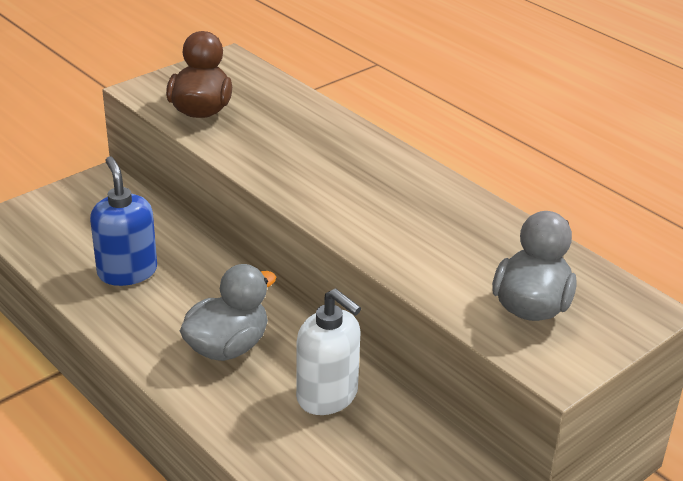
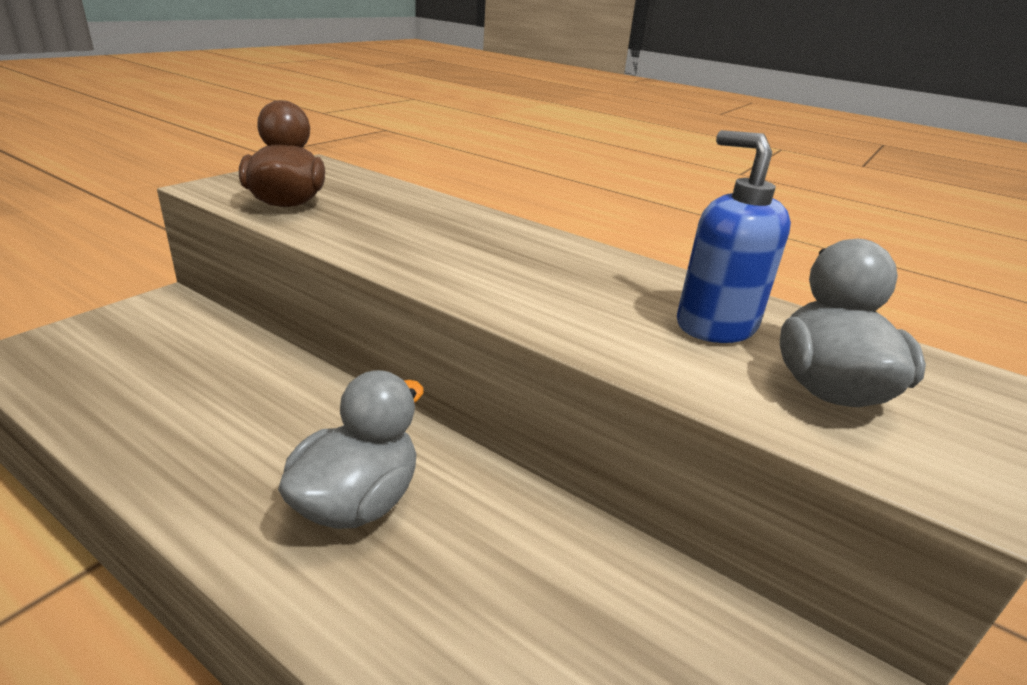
camera: 15 degrees left, 5 degrees down
blue soap dispenser [90,156,157,286] -> blue soap dispenser moved to [677,130,791,343]
white soap dispenser [296,288,361,415] -> none

